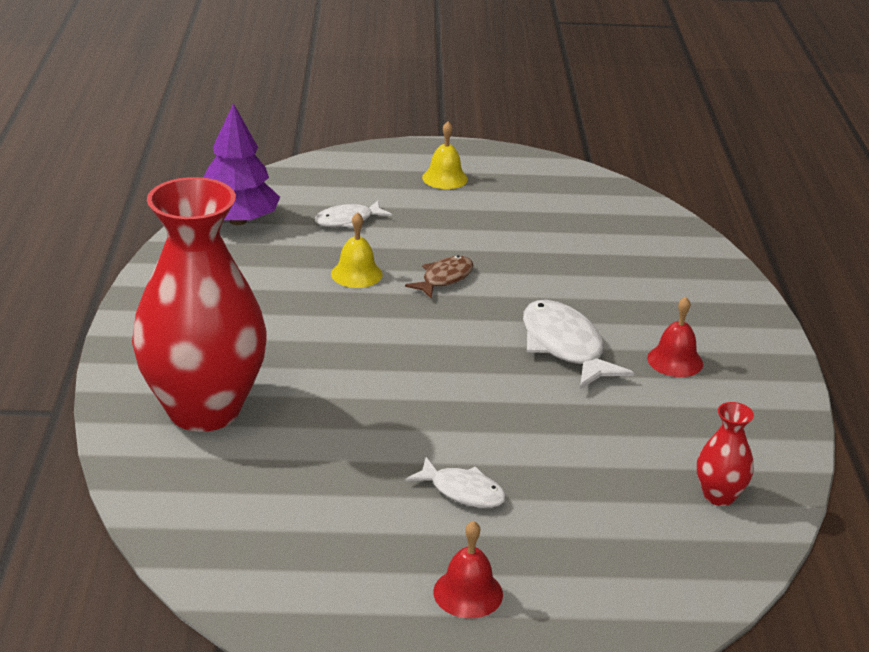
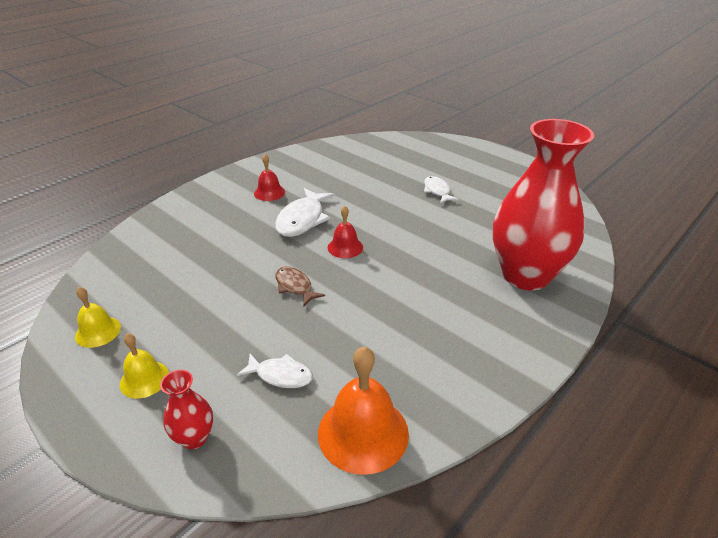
camera: 135 degrees left, 5 degrees up
purple tree [203,103,280,225] -> orange bell [318,347,409,475]
yellow bell [331,212,383,288] -> yellow bell moved to [75,287,121,348]
brown fish [405,255,473,299] -> brown fish turned 60 degrees clockwise [275,267,325,307]
red bell [433,521,503,618] -> red bell moved to [328,206,363,258]
red vase [697,402,754,506] -> red vase moved to [160,370,213,449]

